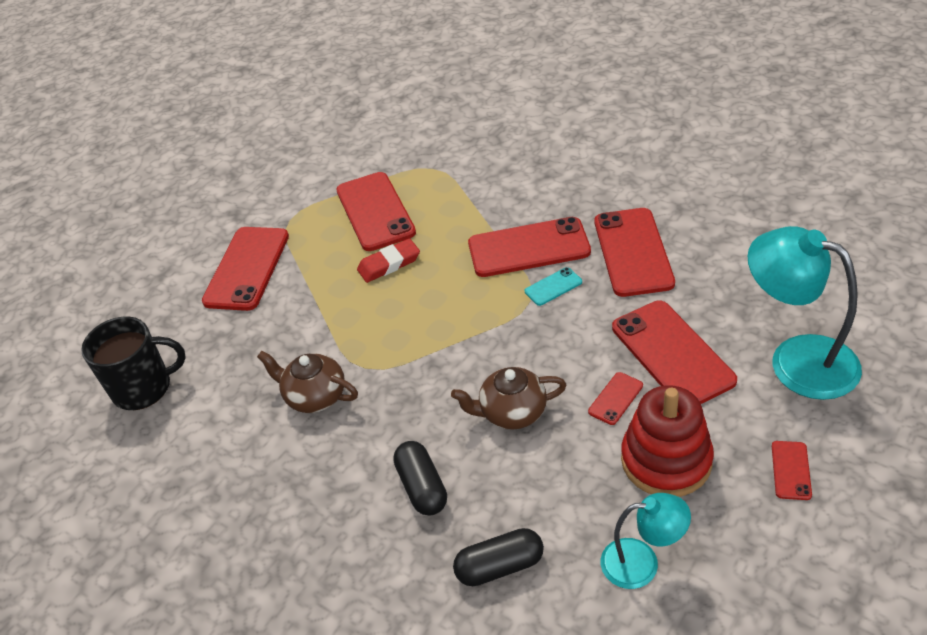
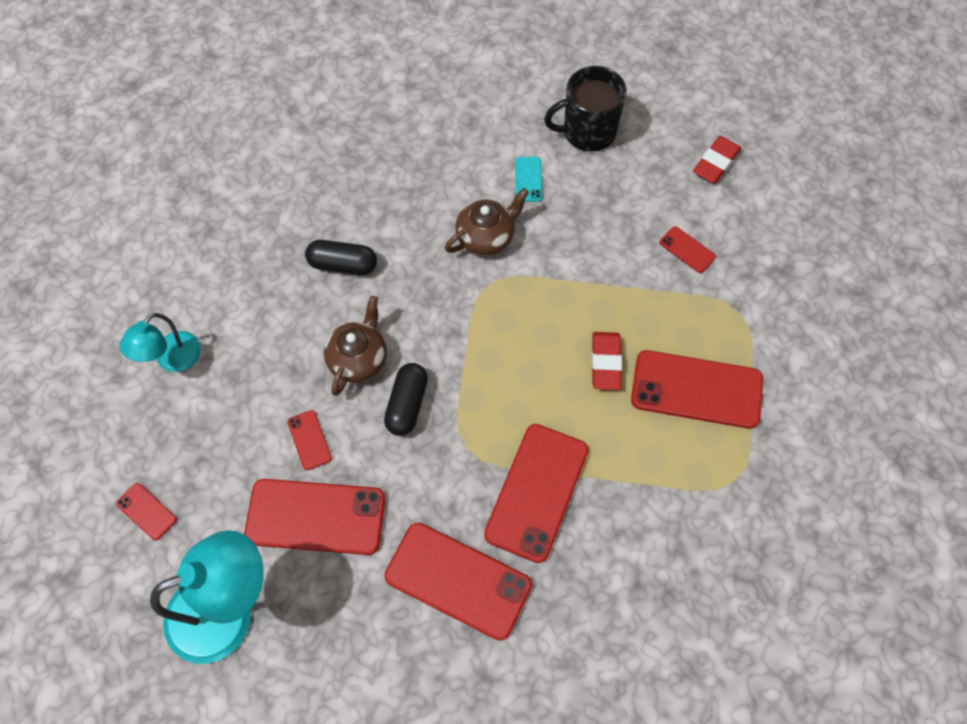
camera: 115 degrees right, 20 degrees up
black mug [81,317,186,410] -> black mug turned 60 degrees clockwise [544,66,627,152]
red phone [202,227,289,311] -> red phone [660,226,716,273], size x0.45
black capsule [453,528,544,586] -> black capsule moved to [384,363,428,436]
turquoise phone [525,267,582,306] -> turquoise phone moved to [515,157,542,202]
red stacking toy [621,385,714,497] -> none
none -> red eraser [693,136,741,183]

